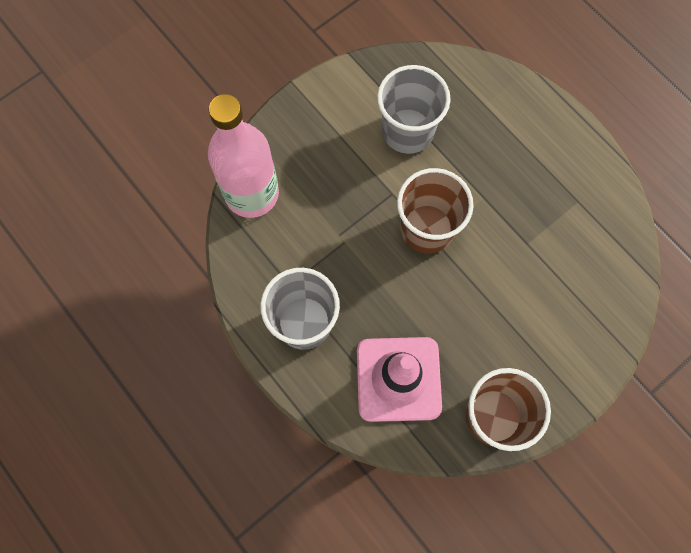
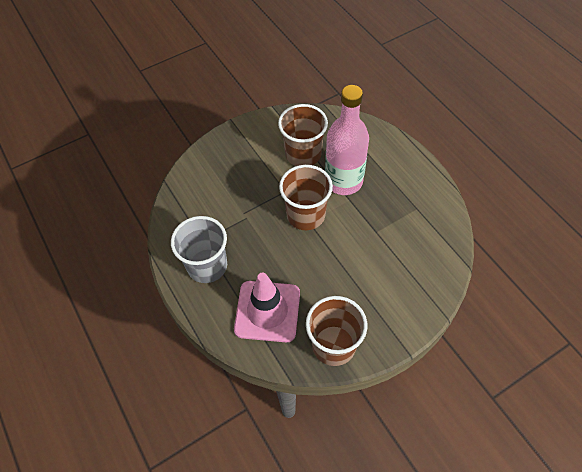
camera: 10 degrees right, 15 degrees down
pink bottle [208,94,279,218] -> pink bottle moved to [325,85,369,195]
grey cup [377,65,451,154] -> brown cup [278,104,328,166]

